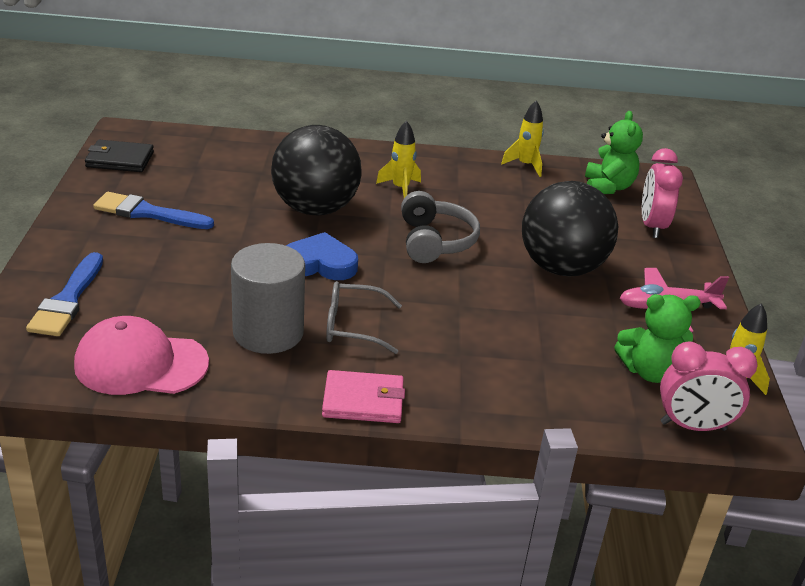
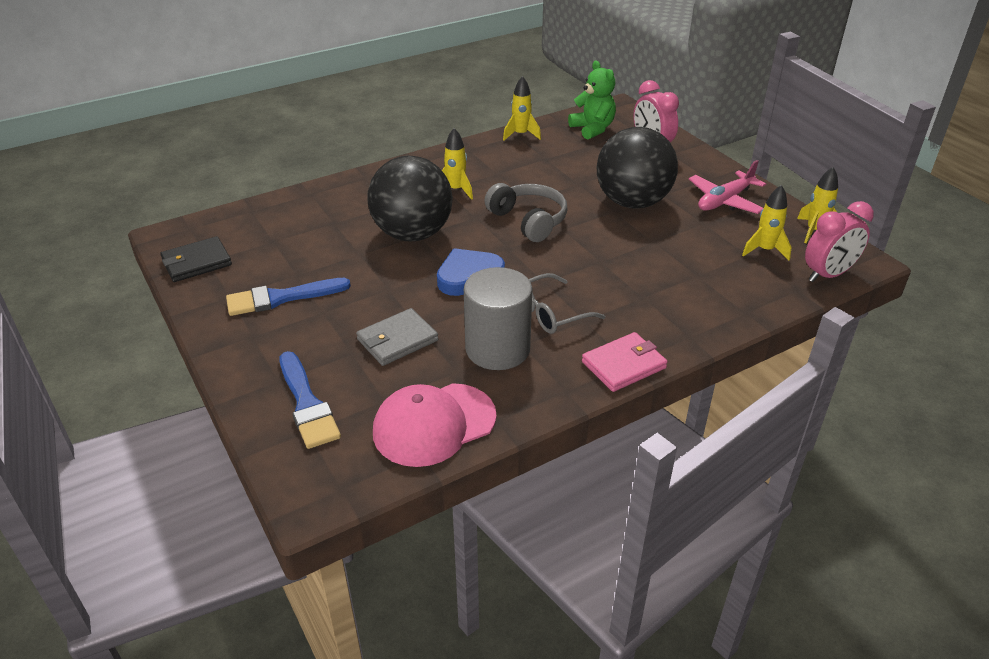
camera: 30 degrees left, 5 degrees up
green teddy bear [614,294,701,383] -> yellow rocket [742,185,791,260]
none -> grey wallet [356,308,438,366]

